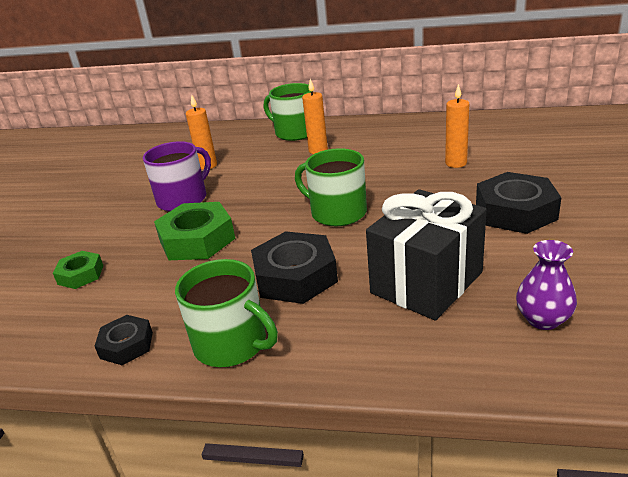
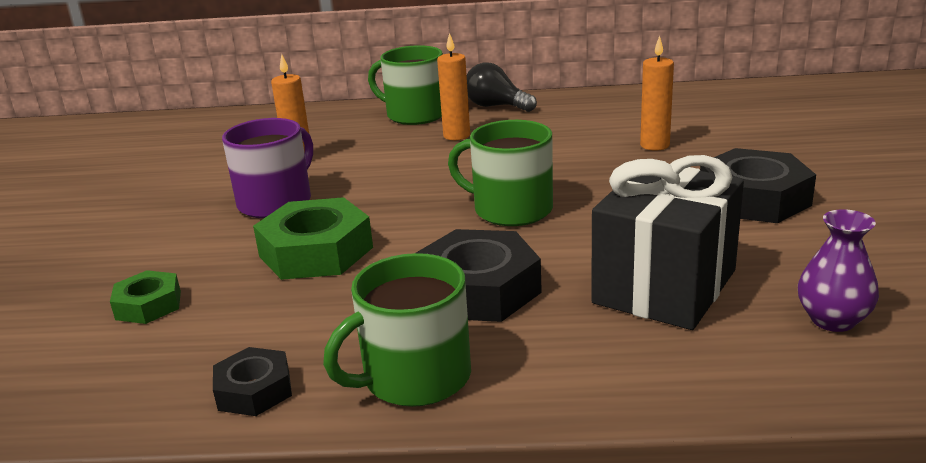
camera: 10 degrees left, 5 degrees down
green mug [175,259,278,367] -> green mug turned 120 degrees clockwise [323,253,471,407]
none -> black light bulb [467,62,537,112]

